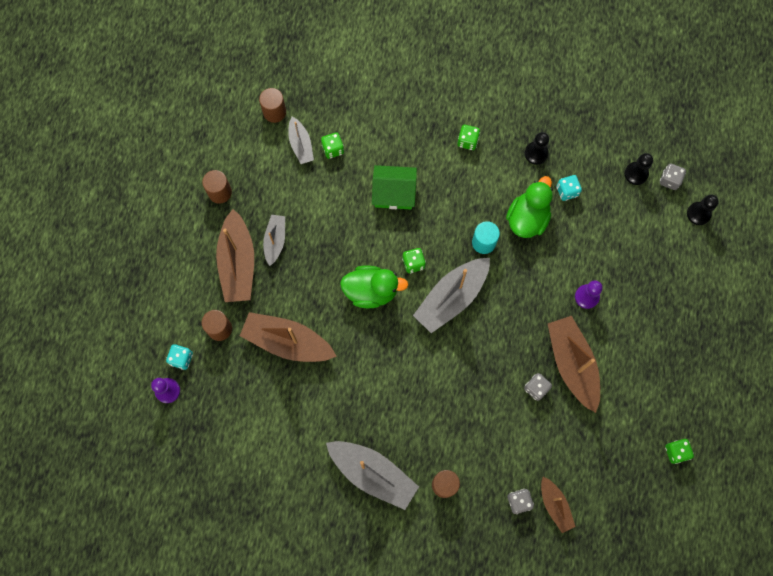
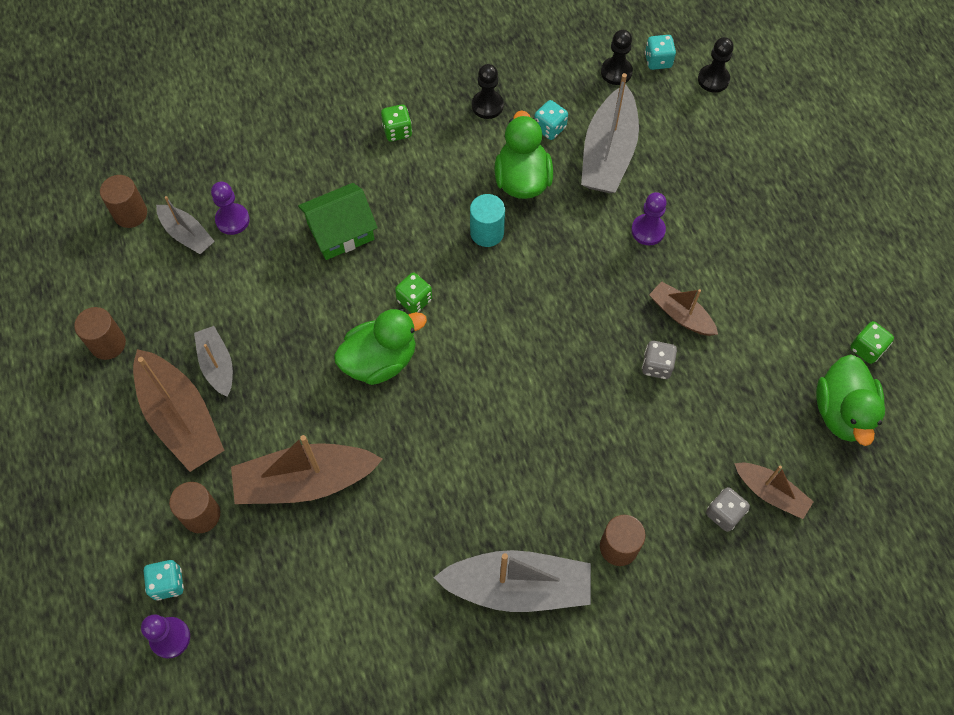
camera: 30 degrees left, 10 degrees down
green dice [321,132,344,159] -> purple pawn [211,182,250,235]
grey boat [413,258,490,333] -> grey boat moved to [581,73,639,193]
brown boat [548,316,600,413] -> brown boat [649,281,718,336], size x0.56
grey dice [660,164,686,190] -> turquoise dice [645,35,676,70]
none -> green duck [816,354,885,446]

